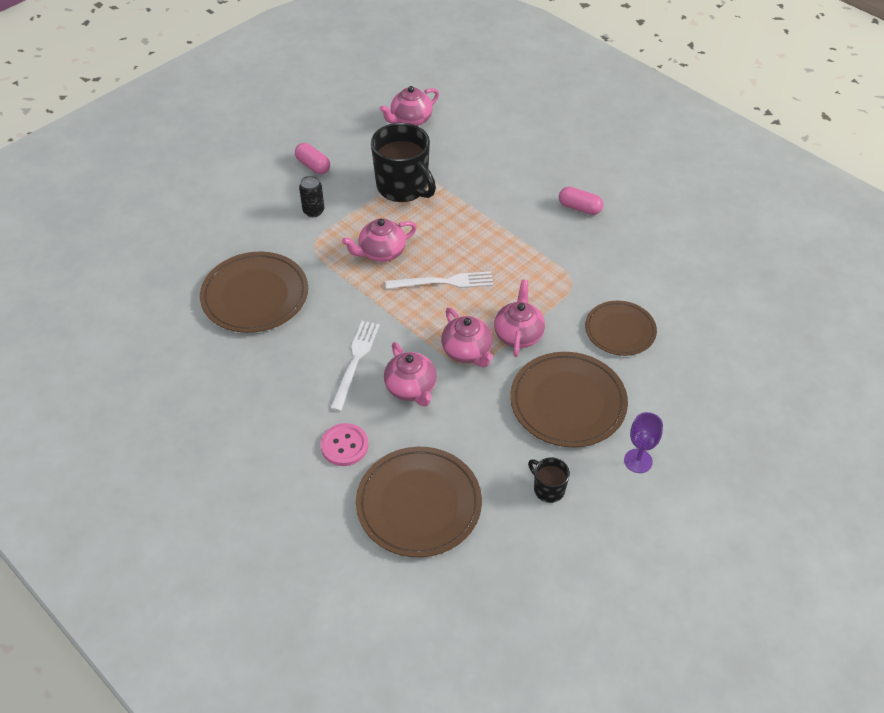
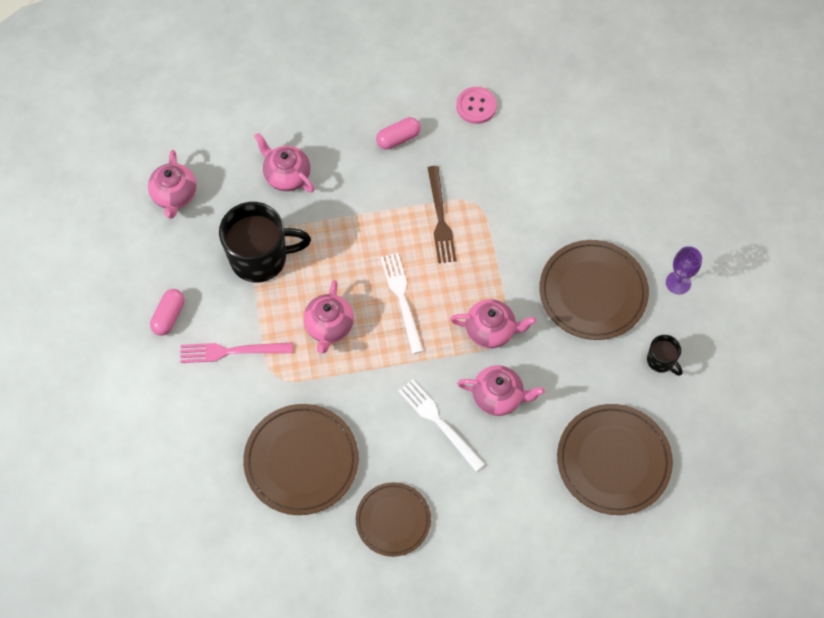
camera: 55 degrees left, 15 degrees up
pink capsule [295,143,330,174] -> pink capsule turned 60 degrees counterclockwise [150,289,184,336]
black can [299,175,324,217] -> pink fork [180,342,293,363]
pink button [321,423,369,466] -> pink button moved to [456,87,497,124]
white fork [385,271,493,289] -> white fork turned 45 degrees counterclockwise [381,253,424,354]
pink teapot [494,280,545,357] -> pink teapot moved to [254,133,314,193]
black mug [528,457,570,503] -> black mug turned 120 degrees counterclockwise [647,335,683,376]
brown plate [585,301,657,356] -> brown plate moved to [356,482,431,557]
none -> brown fork [427,166,456,263]

